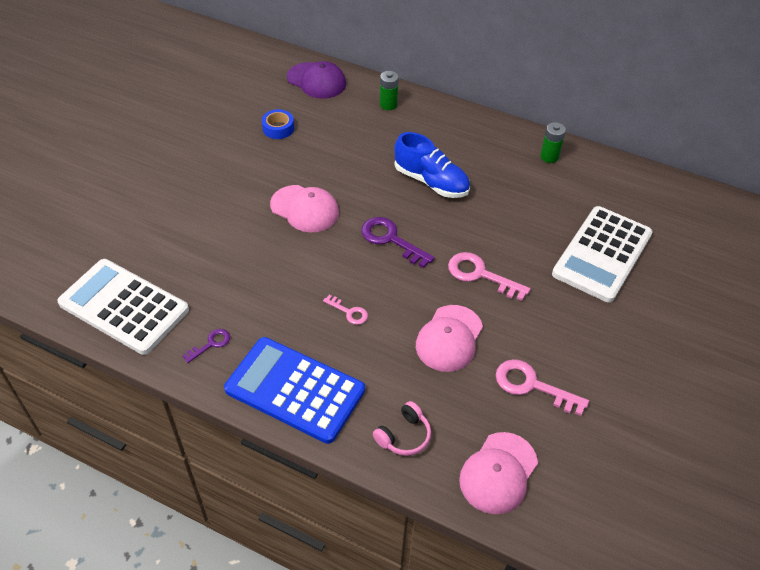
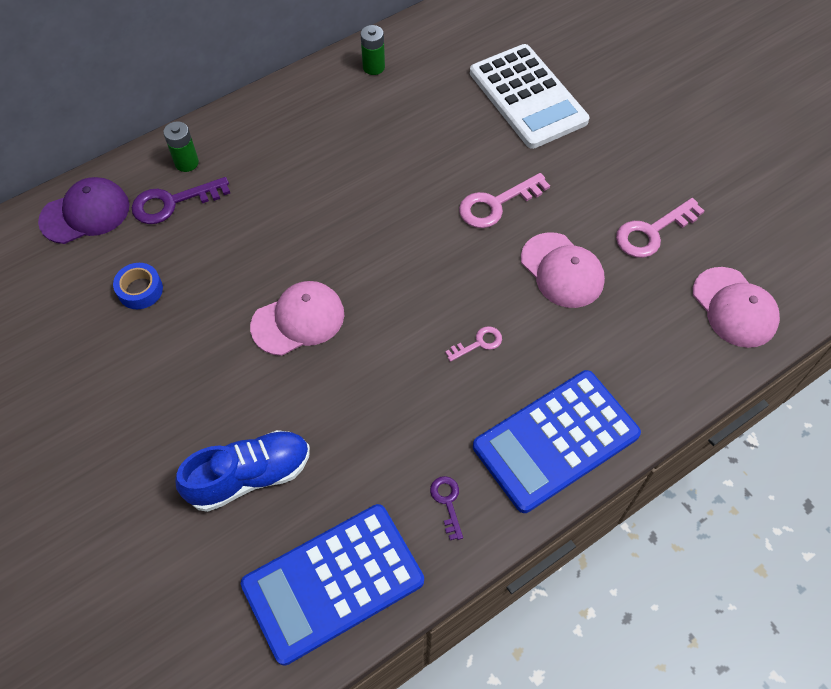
camera: 60 degrees left, 10 degrees up
white calculator [57,259,189,355] -> blue calculator [241,504,424,666]
purple key [361,217,435,268] -> purple key moved to [132,177,230,224]
pink headphones [373,401,431,456] -> none
blue shoe [394,132,470,198] -> blue shoe moved to [175,430,310,512]

